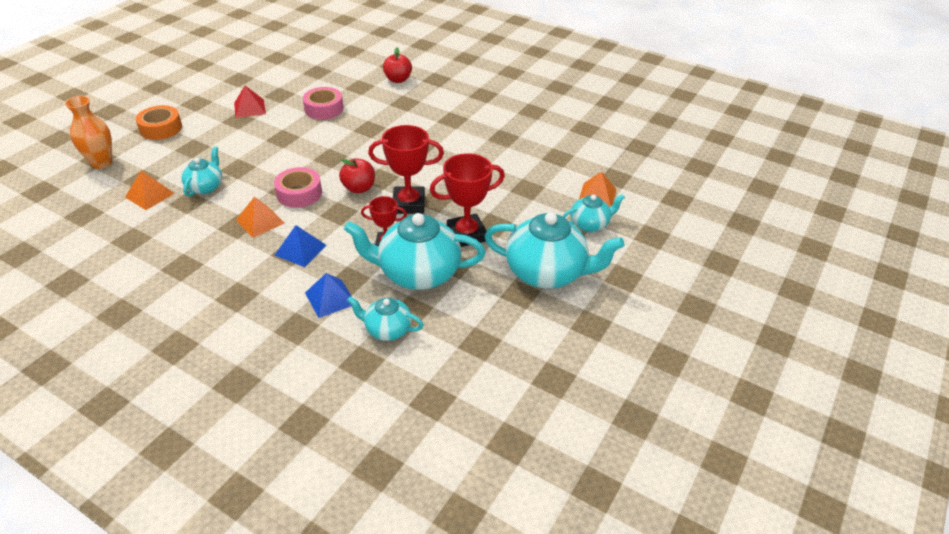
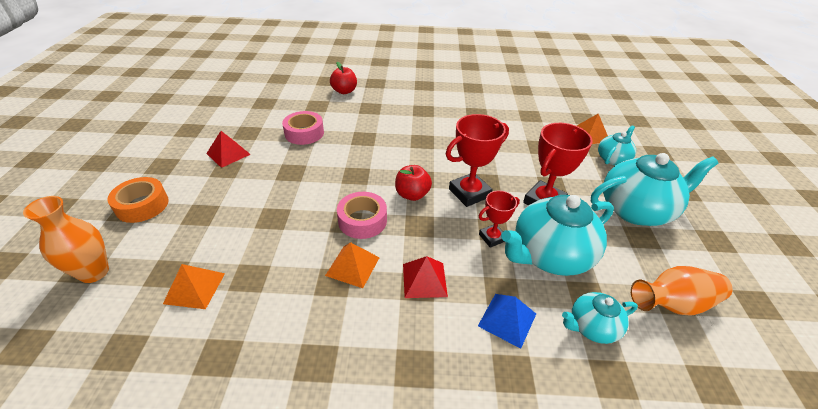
camera: 30 degrees left, 0 degrees up
turquoise teapot [182,146,222,197] -> none
blue pyramid [274,225,326,267] -> red pyramid [403,256,448,298]
none -> orange vase [631,266,733,316]

